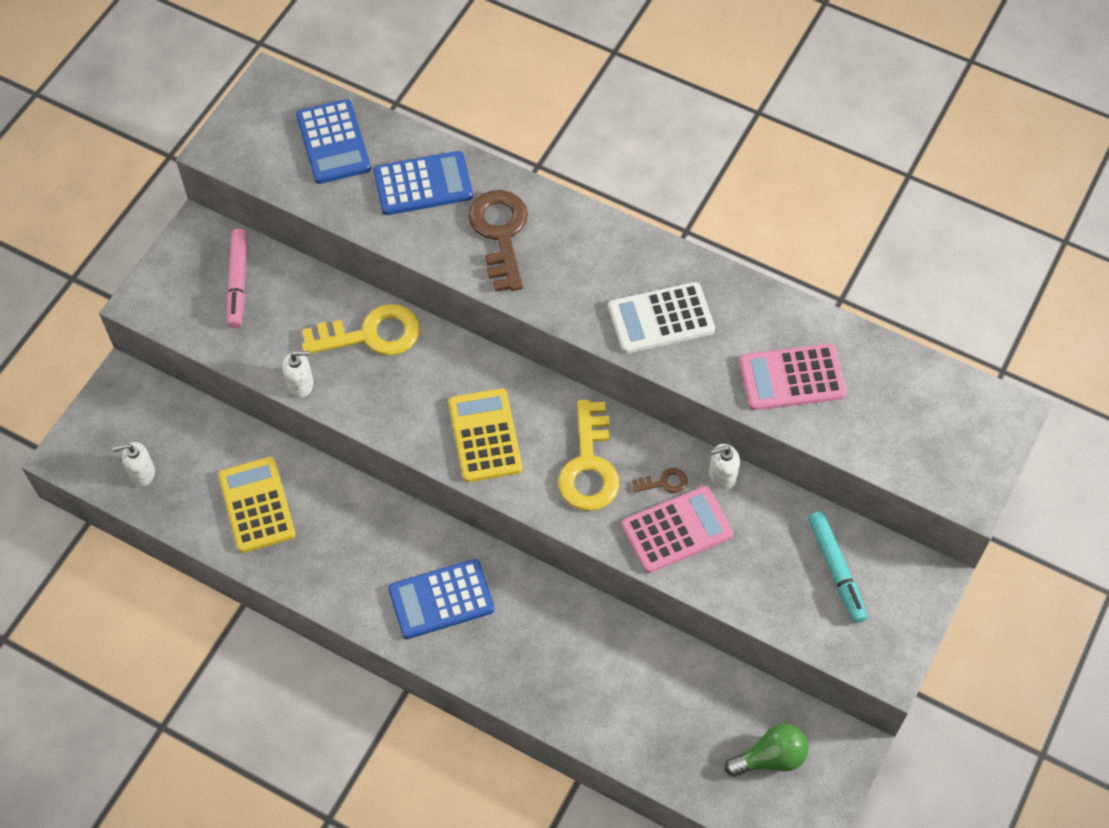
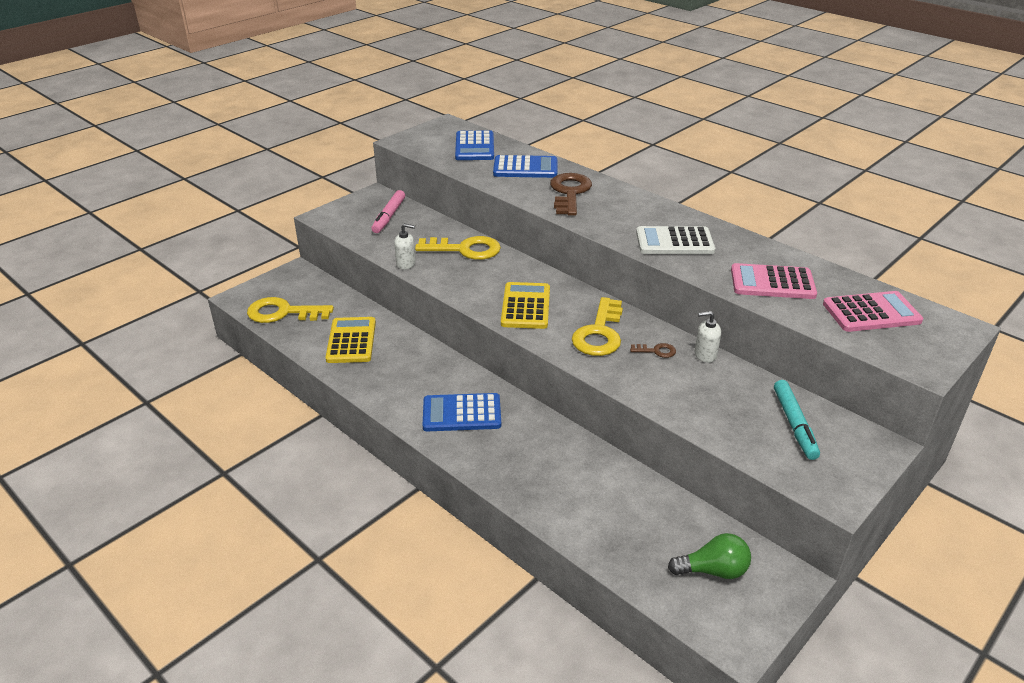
camera: 15 degrees right, 25 degrees down
white soap dispenser [113,442,155,486] -> yellow key [247,297,334,323]
pink calculator [622,486,733,573] -> pink calculator moved to [823,291,923,332]

